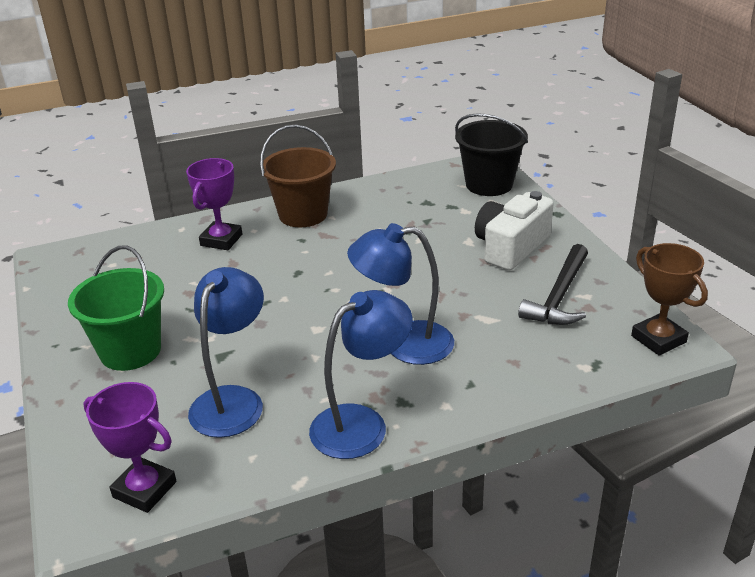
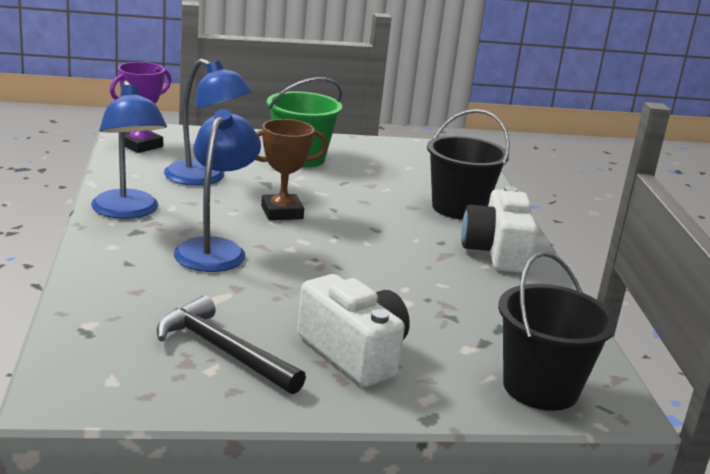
camera: 100 degrees right, 10 degrees down
purple trophy [186,158,242,250] -> black bucket [427,109,510,220]
brown bucket [260,125,336,227] -> white camera [461,186,538,273]
brown trophy [631,243,708,356] -> brown trophy moved to [255,119,328,220]

